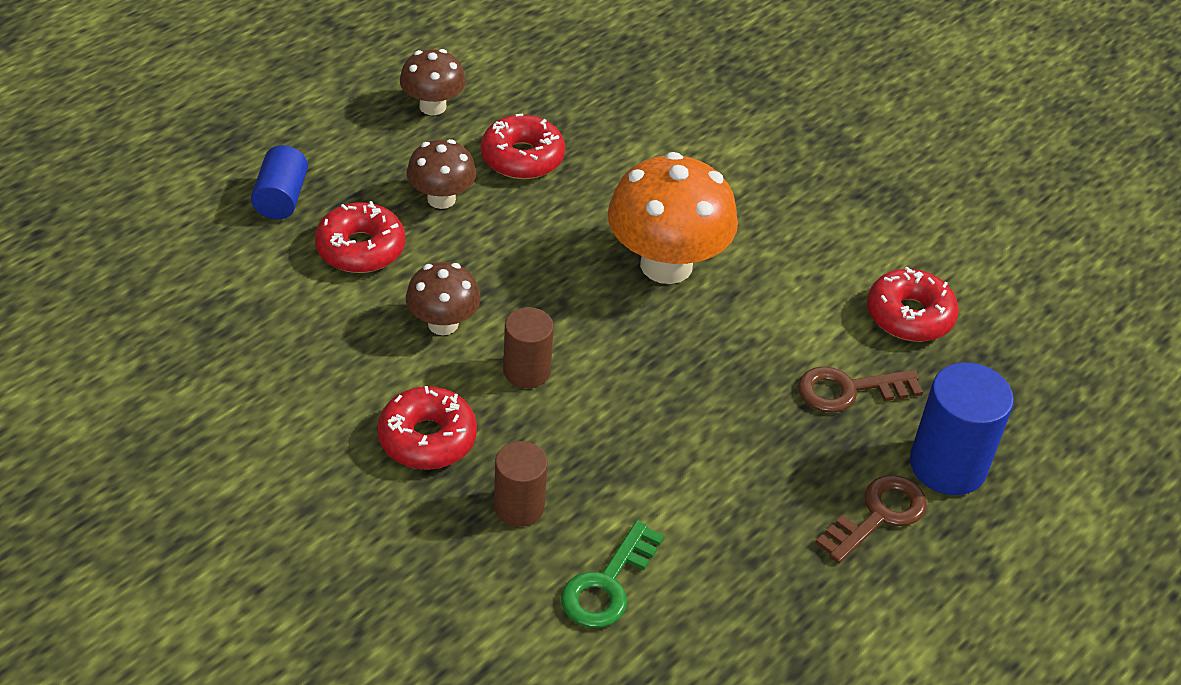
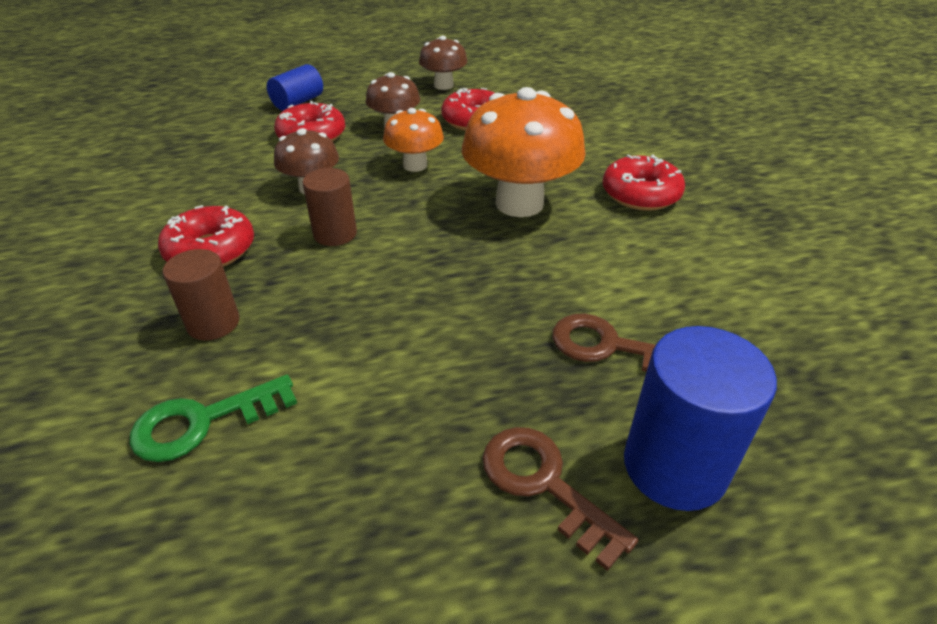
camera: 35 degrees right, 5 degrees down
brown key [815,475,927,563] -> brown key turned 120 degrees counterclockwise [482,427,638,571]
red donut [867,267,959,342] -> red donut moved to [603,154,685,211]
none -> orange mushroom [383,108,444,172]

